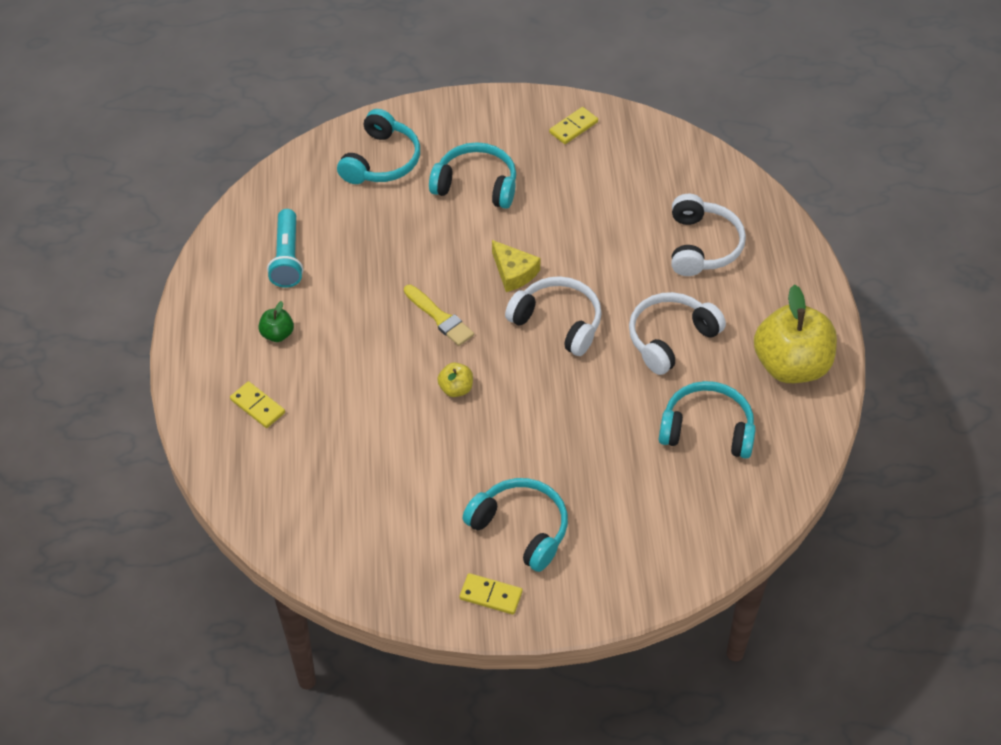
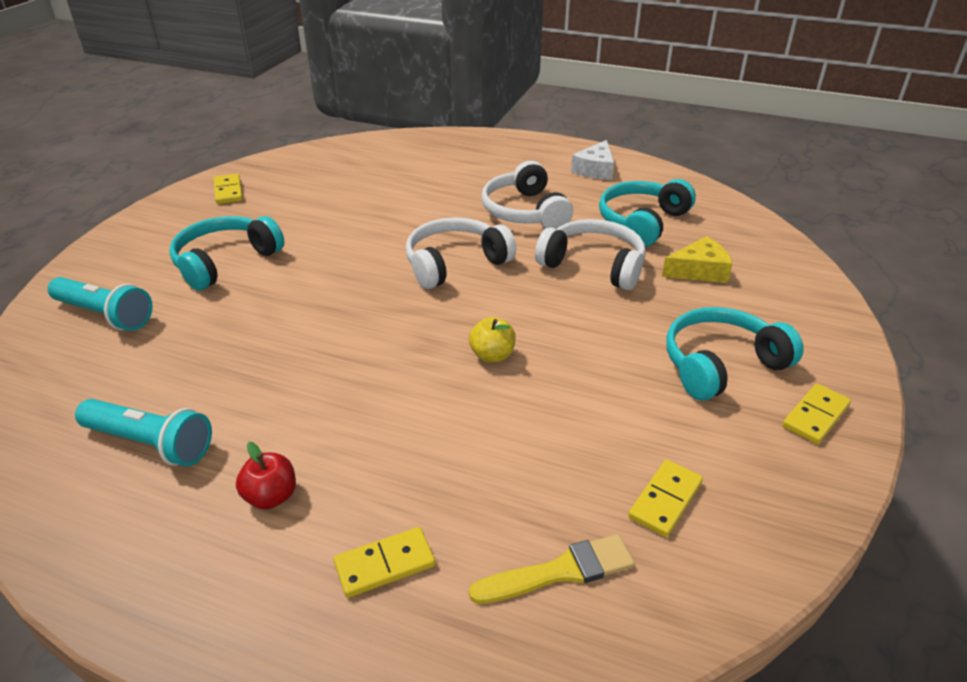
camera: 65 degrees left, 15 degrees down
green apple [258,301,294,342] -> red apple [236,442,296,510]
turquoise headphones [337,109,420,184] -> turquoise flashlight [47,277,153,331]
yellow brush [404,285,474,346] -> yellow brush moved to [469,534,635,604]
yellow cheese [492,240,541,292] -> yellow cheese moved to [662,236,732,283]
white headphones [671,194,746,276] -> white headphones moved to [535,219,646,290]
yellow apple [754,285,837,383] -> white cheese [571,140,614,180]
none -> yellow domino [628,460,703,537]

